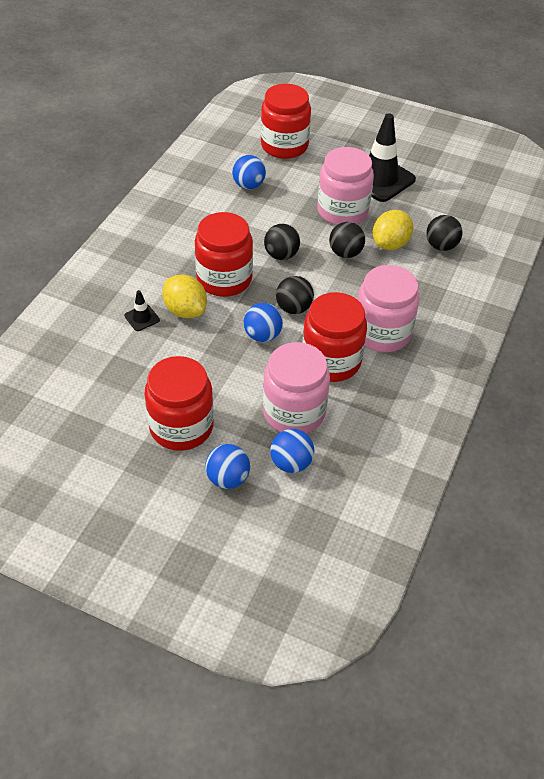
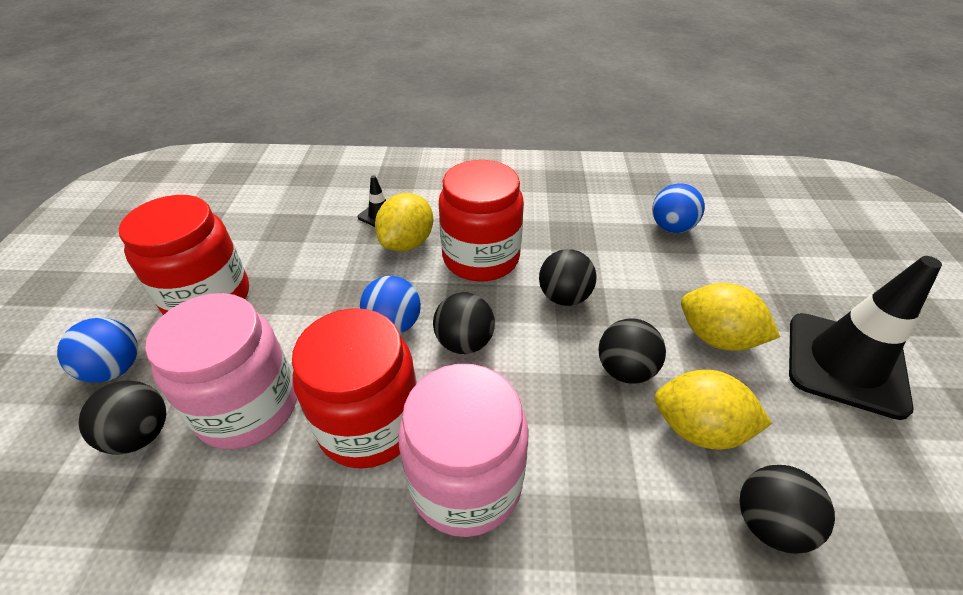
camera: 70 degrees right, 5 degrees down
red jar [261,84,311,159] -> none
blue ball [270,429,314,473] -> black ball [79,380,166,454]
pink jar [317,147,374,225] -> yellow lemon [681,283,780,351]

